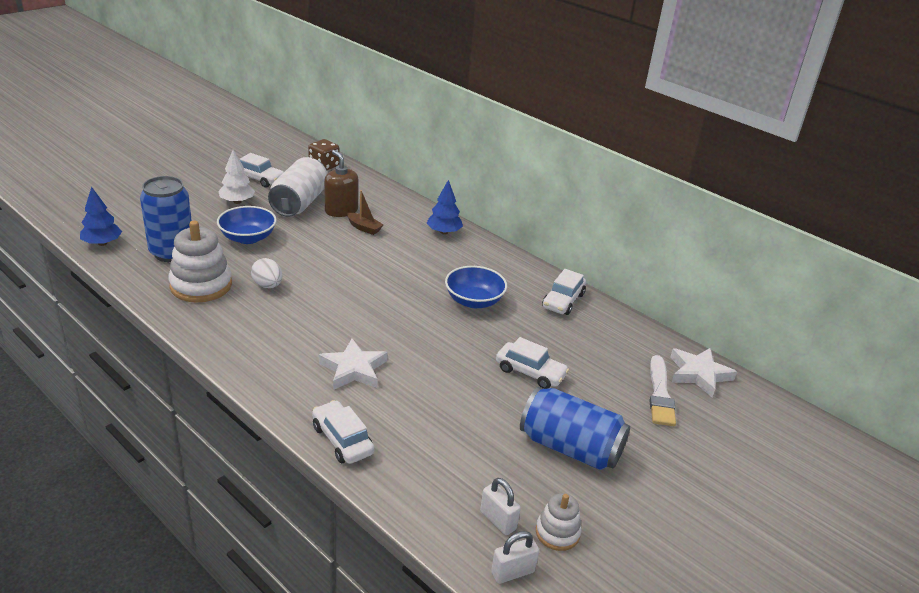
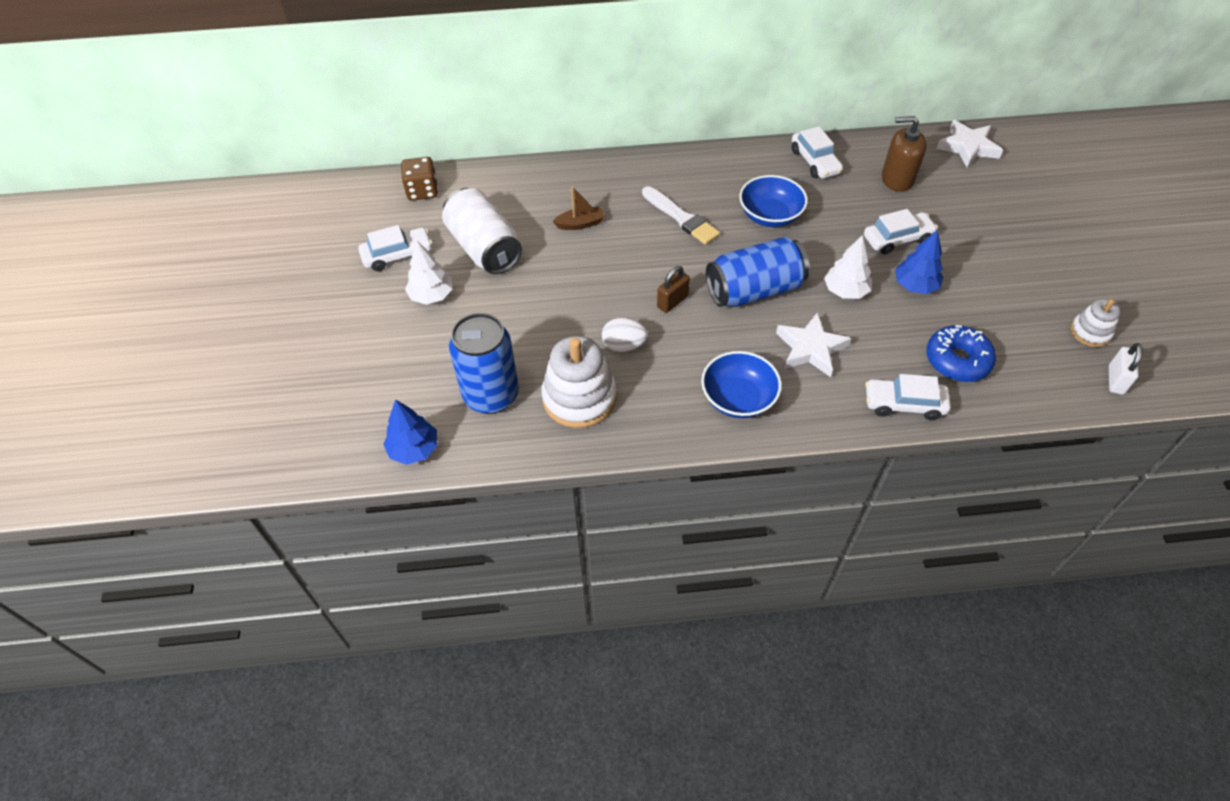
camera: 45 degrees left, 20 degrees up
blue bowl [217,206,277,244] -> blue bowl moved to [701,351,782,418]
brown soap dispenser [324,150,359,217] -> brown soap dispenser moved to [882,116,927,192]
blue tree [427,180,463,235] -> blue tree moved to [895,230,943,294]
white padlock [480,478,521,535] -> none
blue can [520,387,630,470] -> blue can moved to [706,237,809,307]
white brush [649,355,676,426] -> white brush moved to [642,186,720,245]
none -> brown padlock [657,266,690,313]
none -> white tree [824,235,872,299]
none -> blue donut [926,325,996,382]

